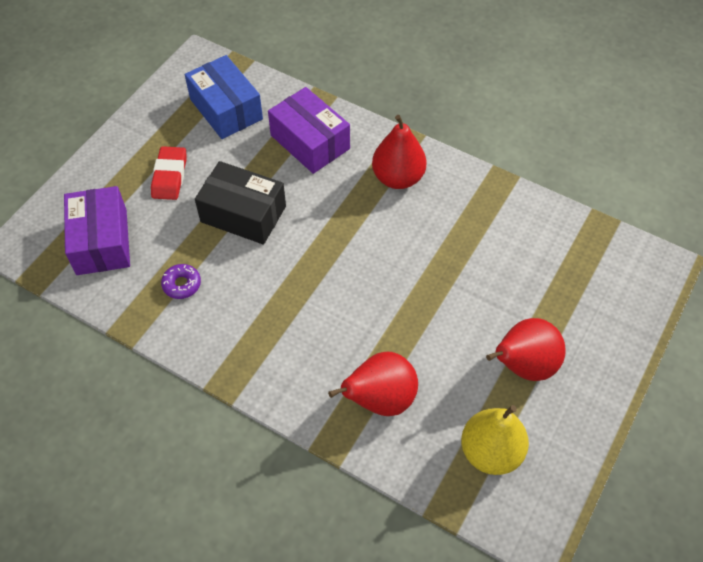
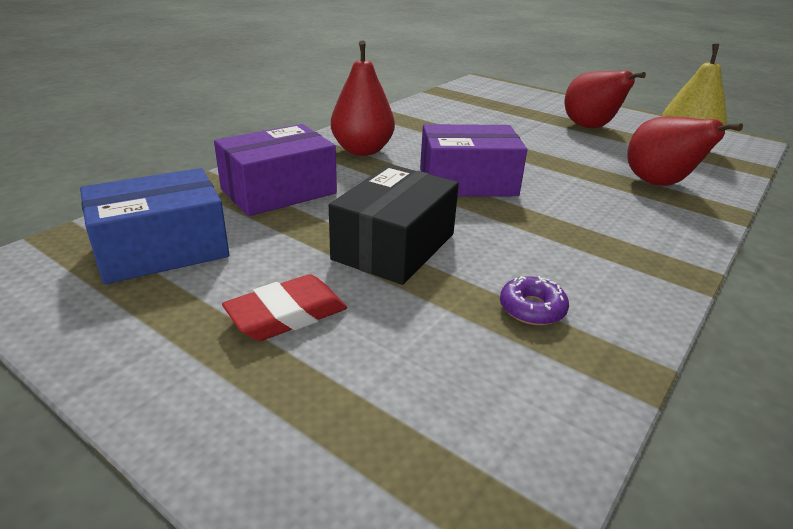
camera: 85 degrees left, 25 degrees down
purple box [64,186,130,275] -> purple box moved to [420,124,527,196]
red eraser [151,146,186,200] -> red eraser turned 45 degrees counterclockwise [222,274,347,341]

